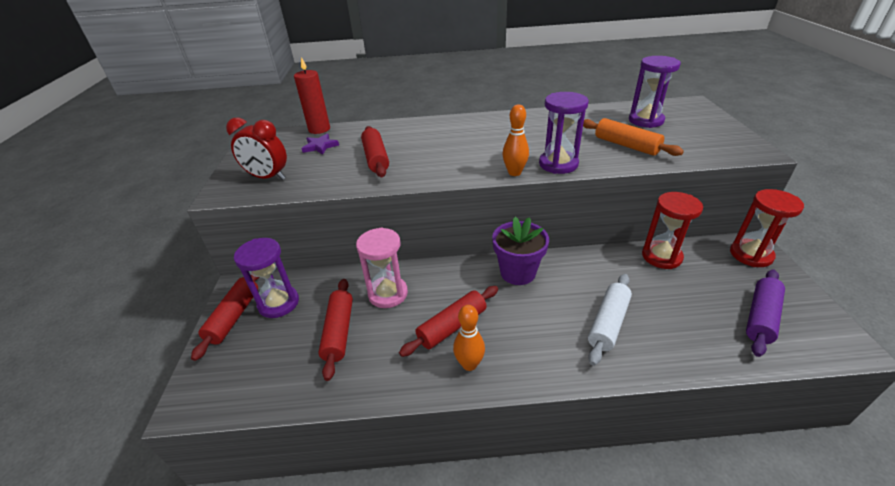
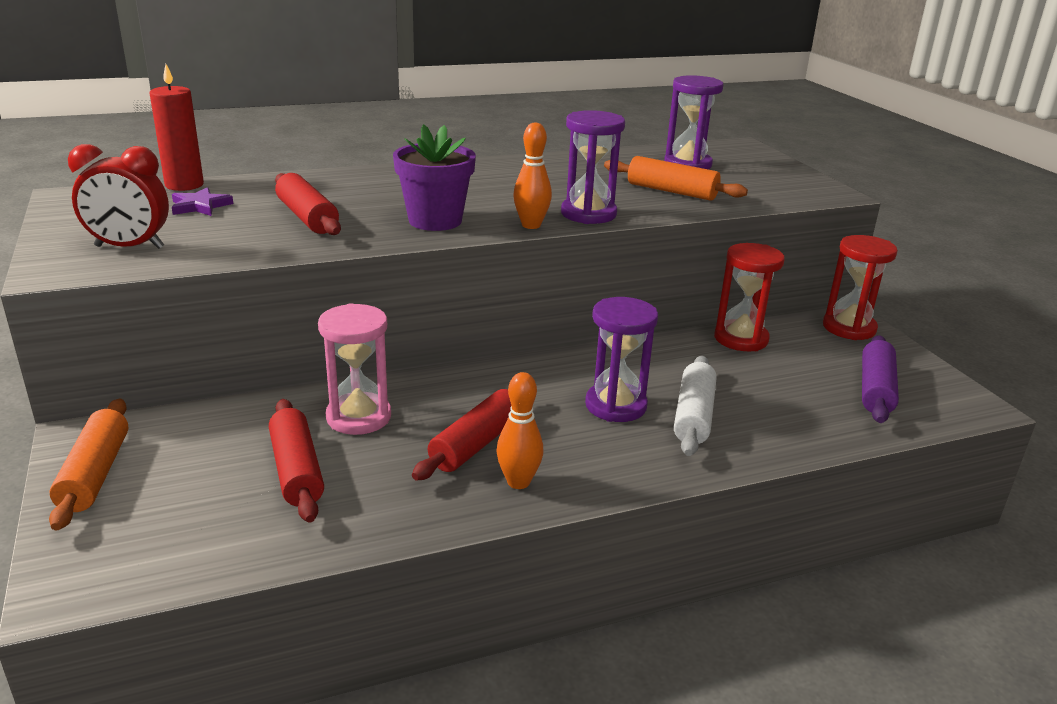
camera: 20 degrees left, 10 degrees down
red rolling pin [191,275,260,361] -> orange rolling pin [49,399,128,531]
purple hourglass [234,238,299,318] -> purple hourglass moved to [585,297,658,422]
purple flower pot [492,217,549,285] -> purple flower pot moved to [393,124,476,231]

